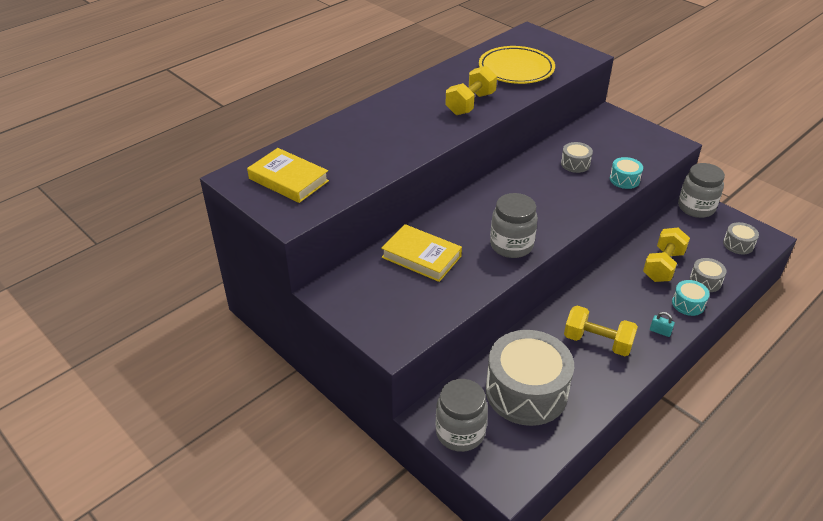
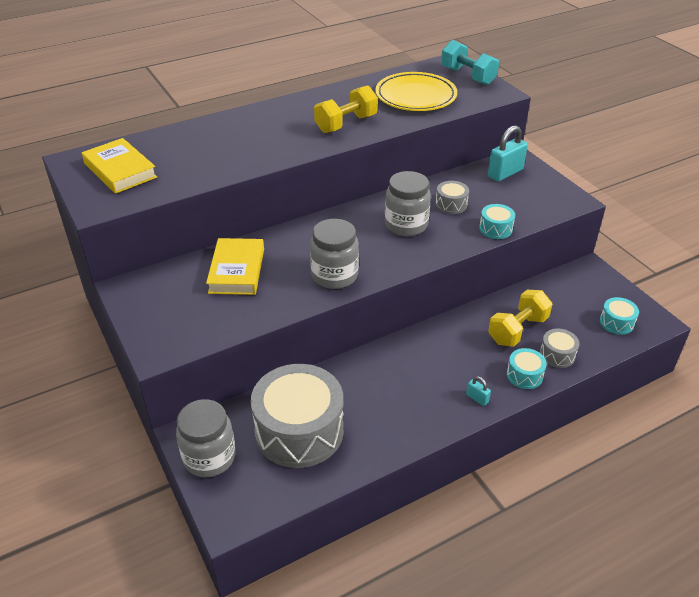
camera: 15 degrees right, 0 degrees up
yellow book [381,224,462,282] -> yellow book turned 45 degrees clockwise [206,238,264,295]
yellow dumbbell [564,306,638,356] -> none
grey jar [678,163,725,218] -> grey jar moved to [385,171,431,236]
grey drum [723,222,759,254] -> turquoise drum [600,297,639,335]
none -> turquoise dumbbell [441,40,499,85]
none -> turquoise padlock [488,125,528,181]

